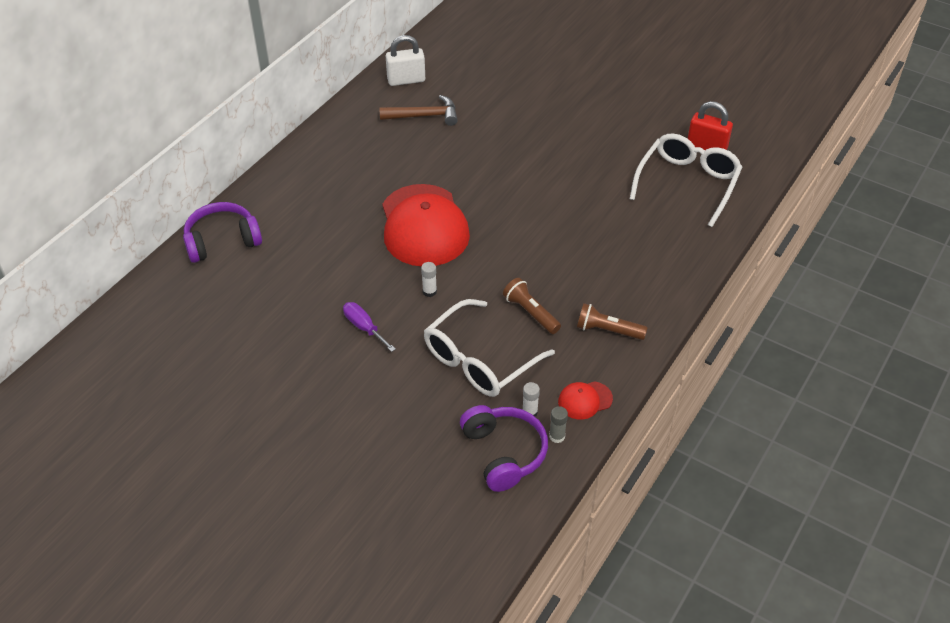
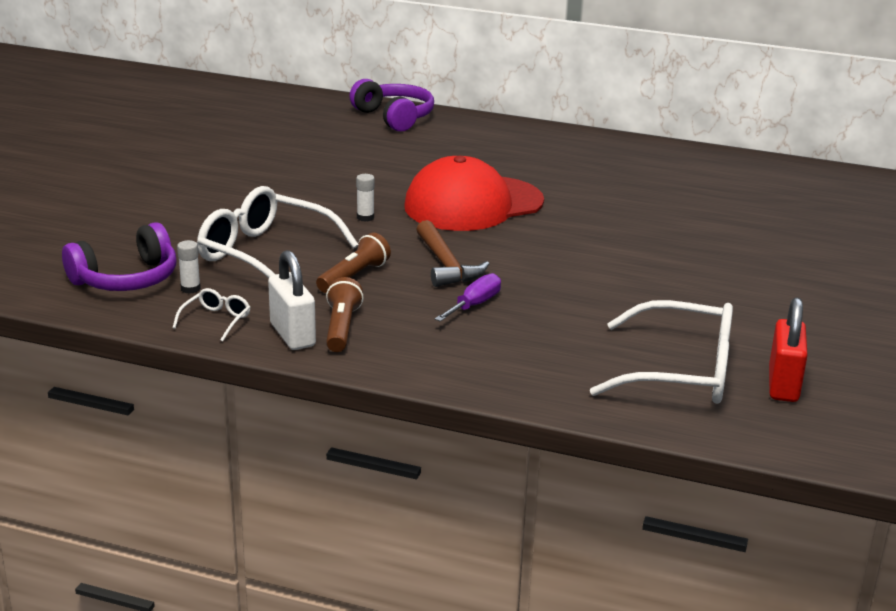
camera: 75 degrees right, 20 degrees down
purple screwdriver [343,302,396,352] -> purple screwdriver moved to [435,273,501,322]
brown hammer [379,95,458,126] -> brown hammer moved to [416,220,489,287]
white padlock [386,35,425,86] -> white padlock moved to [268,250,316,350]
grey glue stick [549,406,568,443] -> none
red cap [558,381,613,420] -> white glasses [172,288,250,342]

